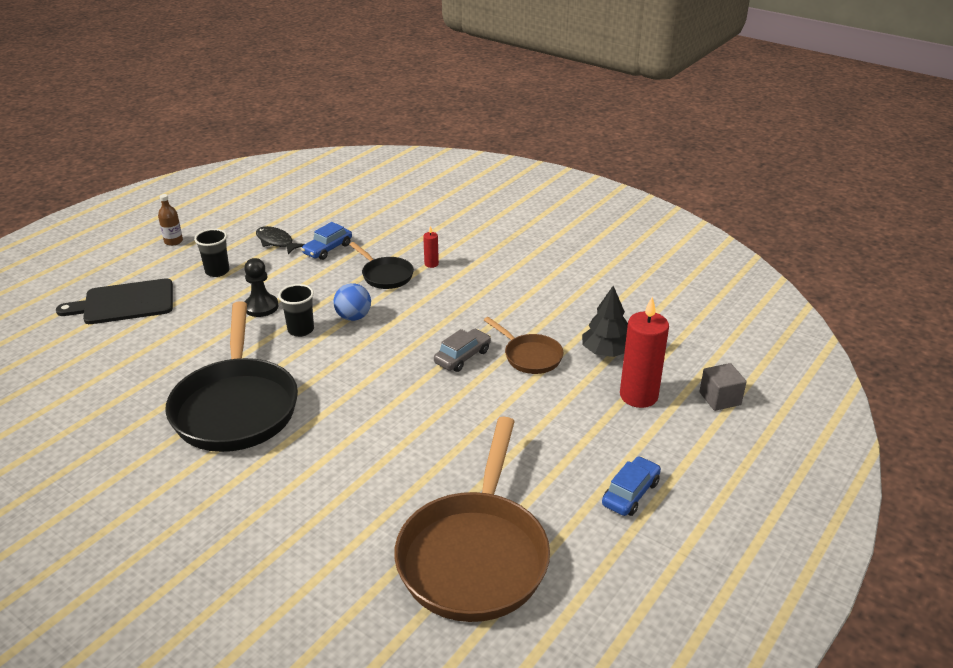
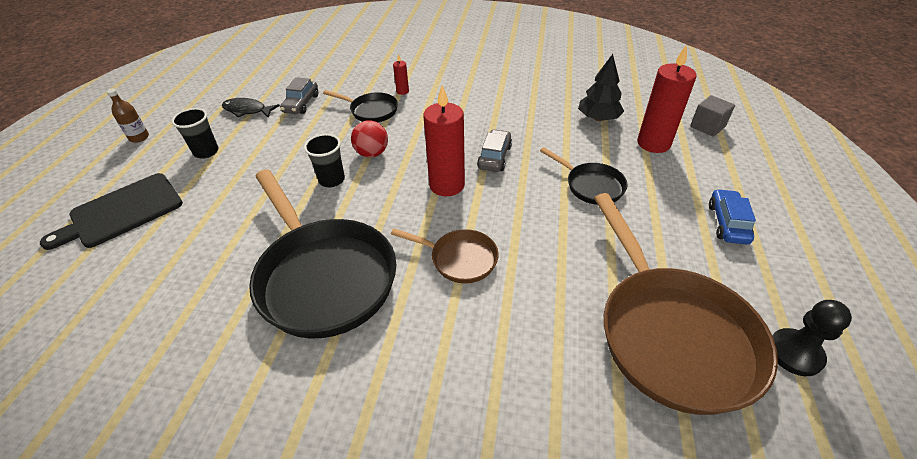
camera: 25 degrees left, 10 degrees up
black pawn [244,258,278,317] -> black pawn moved to [772,300,852,376]
blue car [301,222,352,260] -> grey car [280,77,318,114]
blue ball [333,283,371,321] -> red ball [351,120,388,158]
brown pan [484,317,563,374] -> brown pan moved to [391,228,499,284]
none -> red candle [423,85,465,196]
none -> black pan [540,147,628,205]

